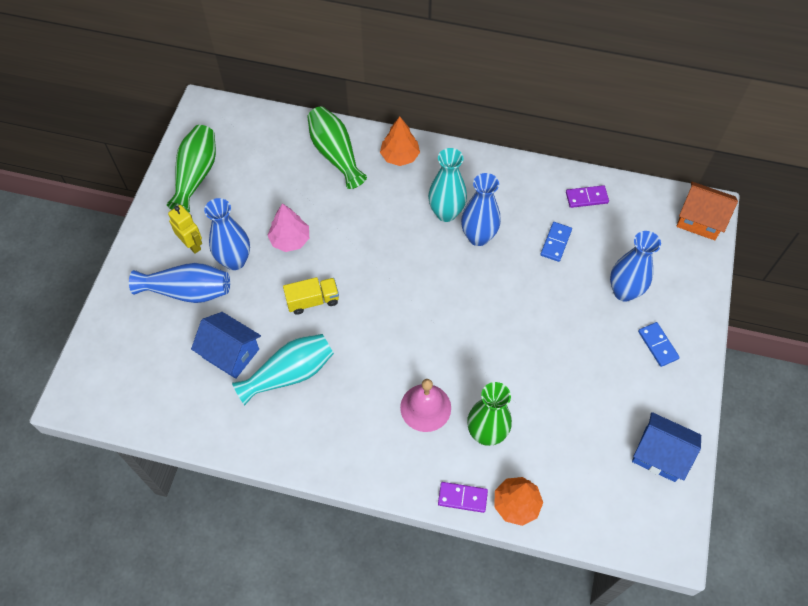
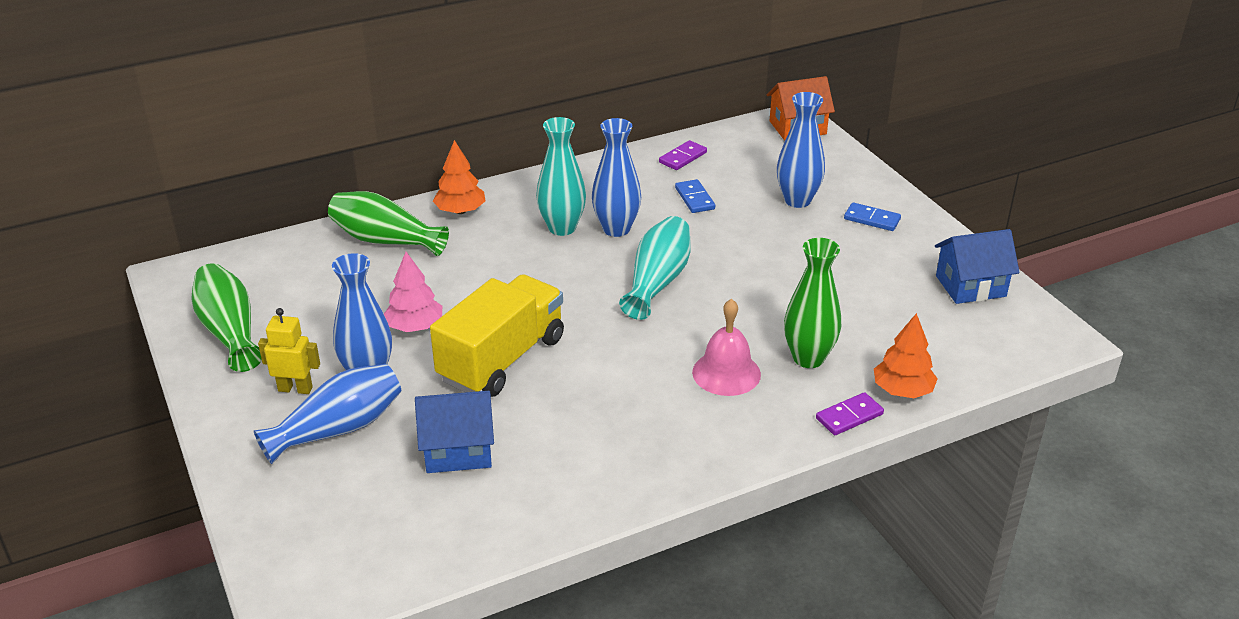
camera: 40 degrees left, 25 degrees down
turquoise vase [232,334,334,405] -> turquoise vase moved to [619,216,691,320]
yellow truck [283,277,339,315] -> yellow truck [430,274,564,397], size x1.95

